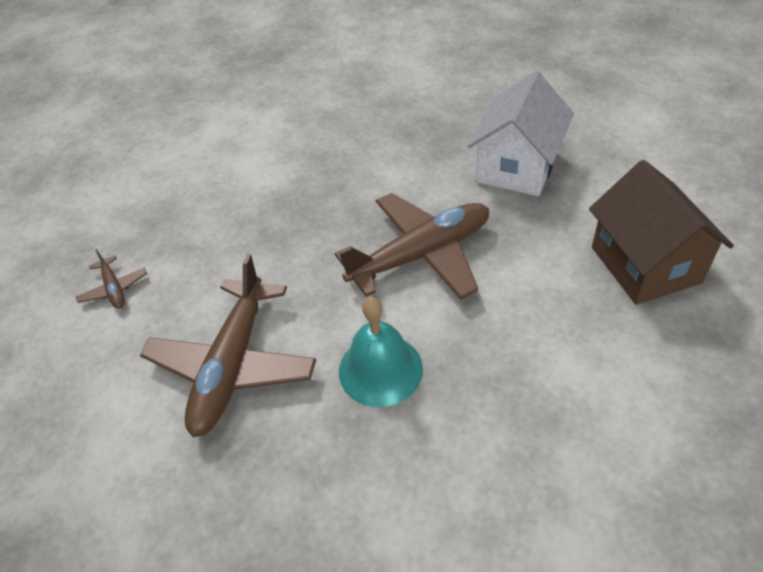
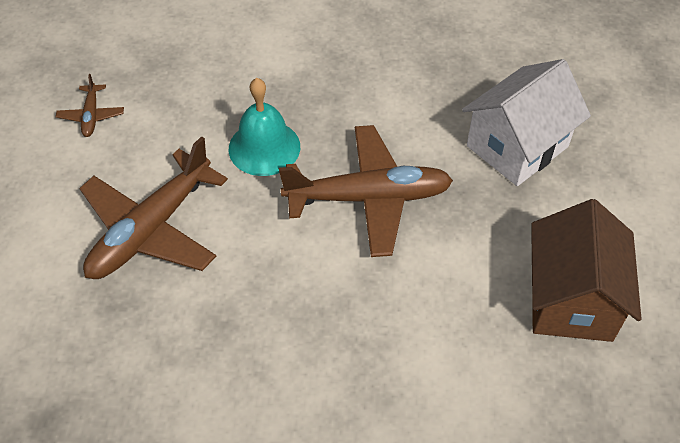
camera: 20 degrees right, 5 degrees up
turquoise bell [339,297,423,407] -> turquoise bell moved to [229,78,300,176]

